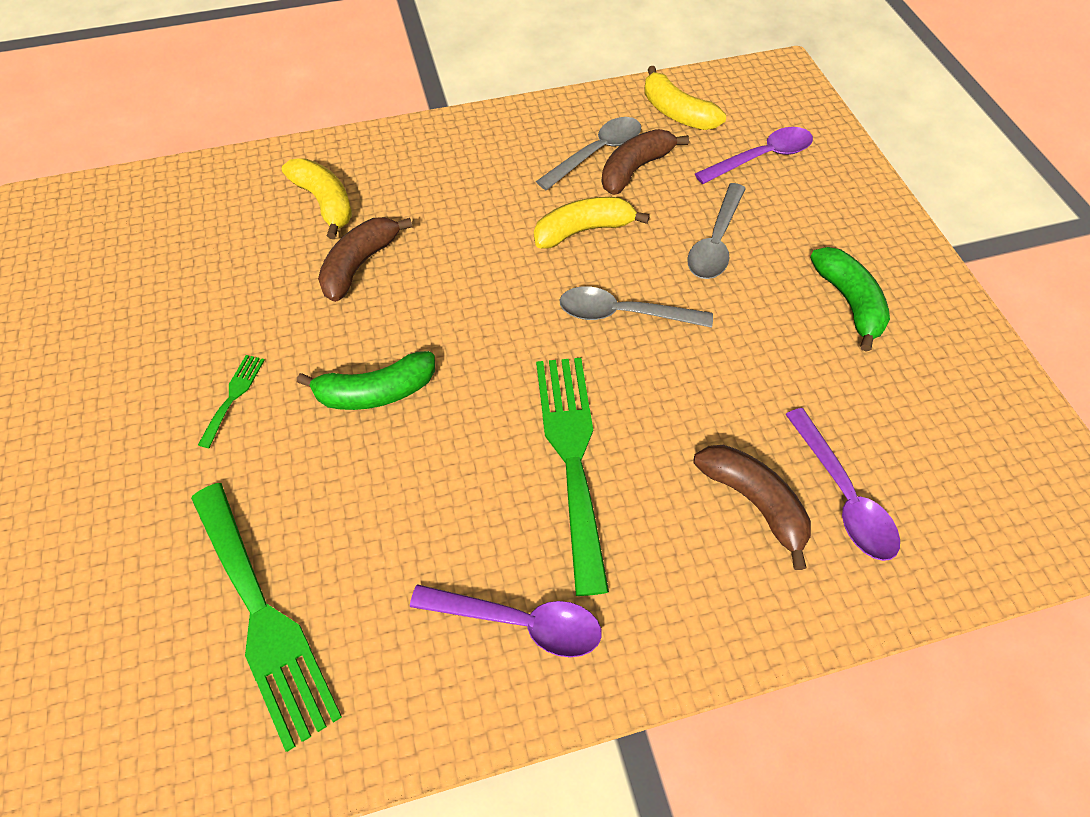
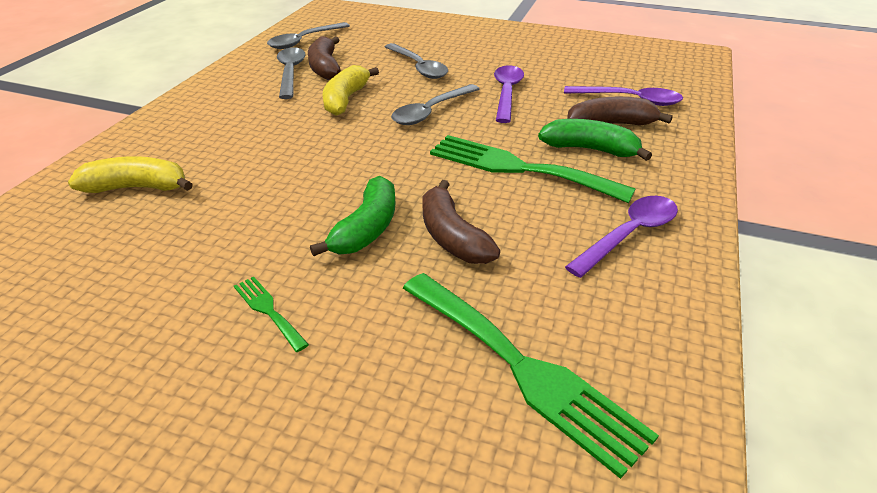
camera: 55 degrees left, 20 degrees down
green fork [191,483,342,752] -> green fork turned 45 degrees clockwise [403,273,659,479]
brown banana [318,217,413,302] -> brown banana moved to [423,180,500,264]
yellow banana [644,66,726,130] -> grey spoon [267,22,350,49]
purple spoon [695,127,813,184] -> purple spoon moved to [494,65,524,123]
green banana [810,247,890,352] -> green banana moved to [538,119,652,161]

